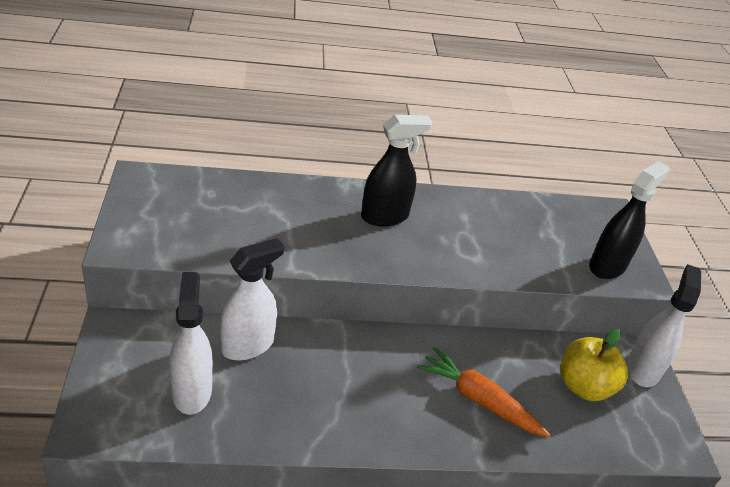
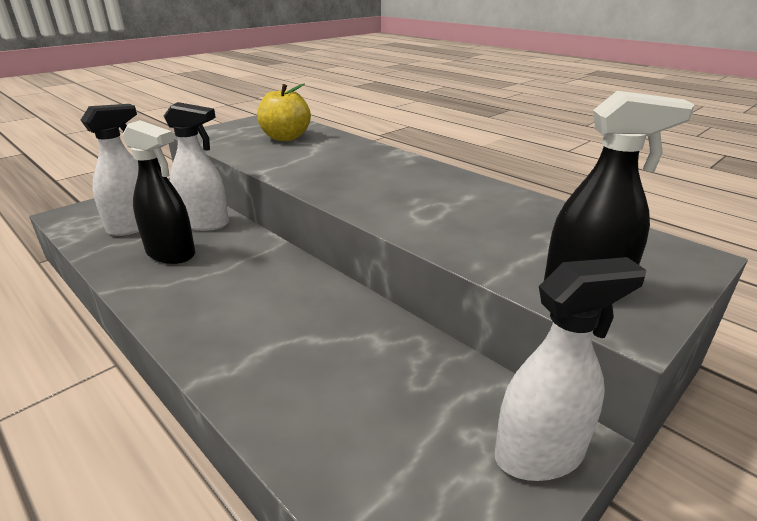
camera: 55 degrees right, 10 degrees down
black spray bottle [361,115,432,227] -> black spray bottle moved to [123,120,195,264]
orange carrot [417,347,551,437] -> none
yellow apple [560,329,628,401] -> yellow apple moved to [257,83,311,141]

